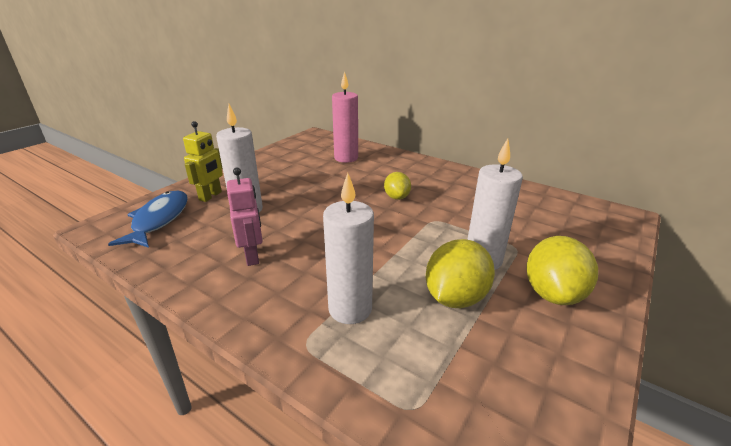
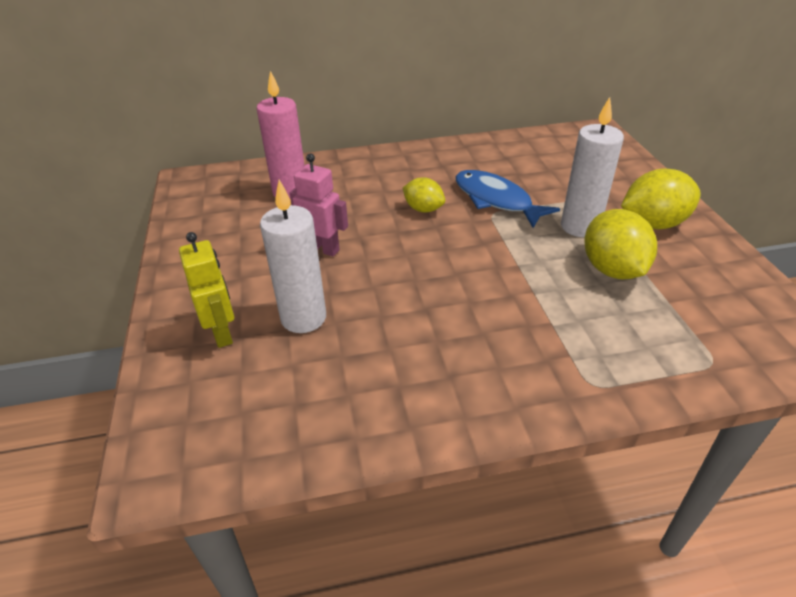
camera: 45 degrees left, 10 degrees up
blue fish [108,190,188,248] -> blue fish moved to [455,170,560,228]
pink robot [227,167,263,266] -> pink robot moved to [290,154,348,256]
white candle [323,173,374,324] -> none
yellow lemon [526,236,598,305] -> yellow lemon turned 75 degrees counterclockwise [621,168,701,229]

